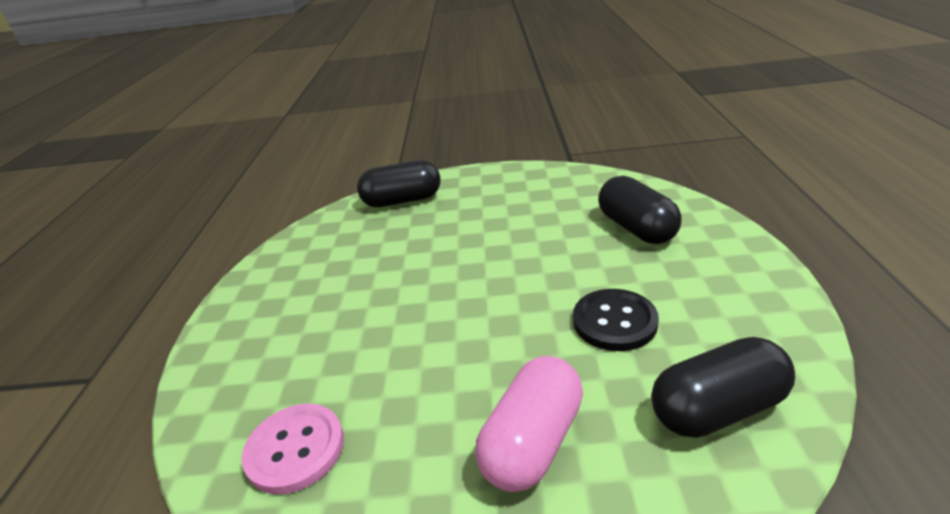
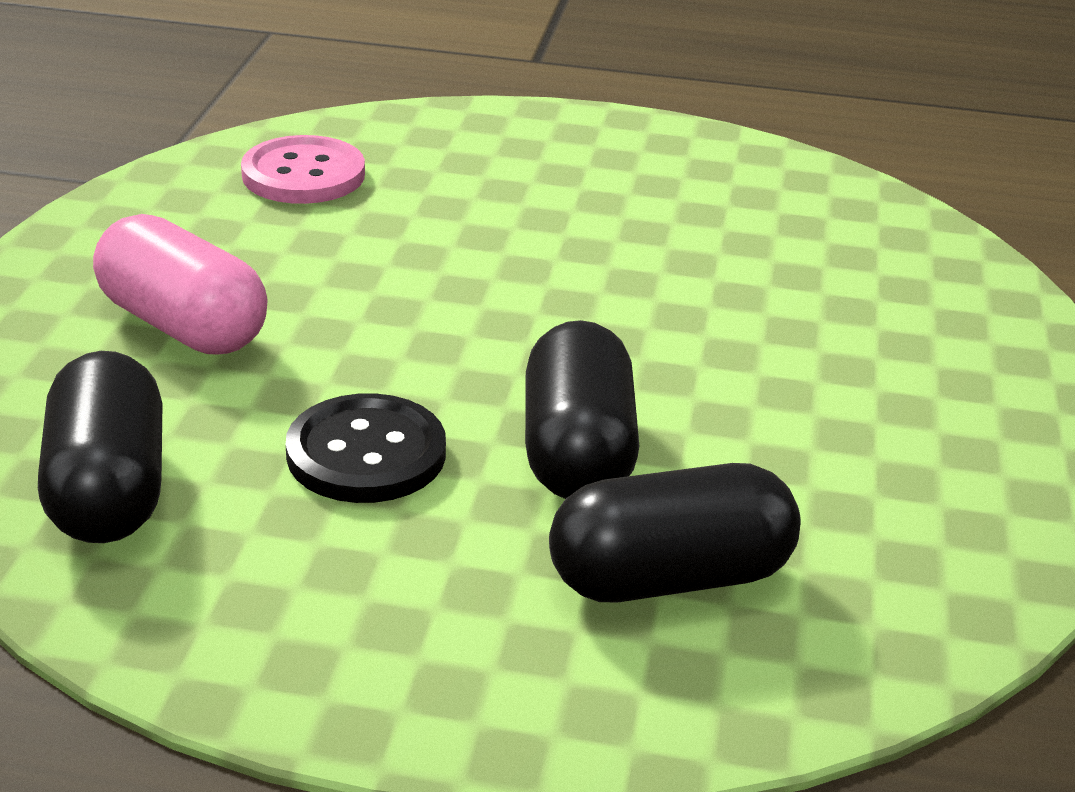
camera: 95 degrees right, 0 degrees up
black capsule [357,160,441,207] -> black capsule moved to [525,320,639,499]

